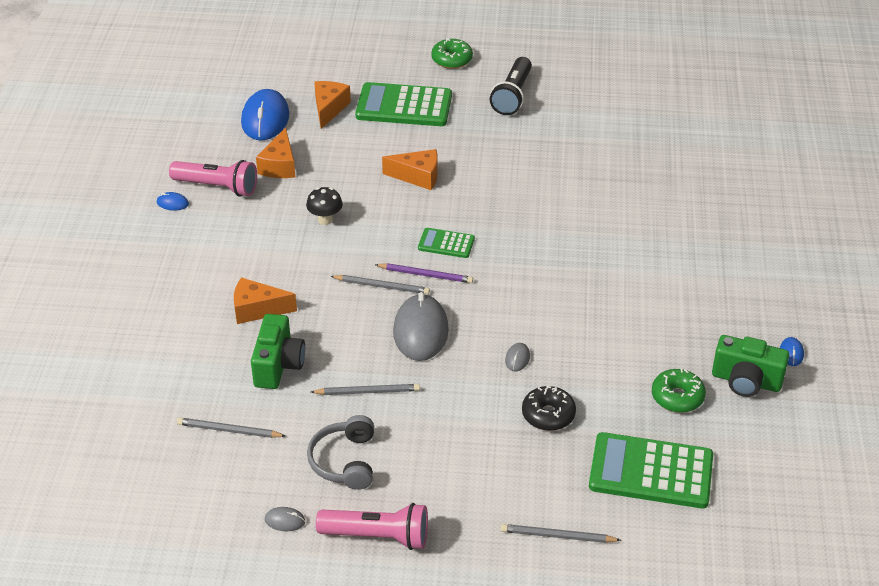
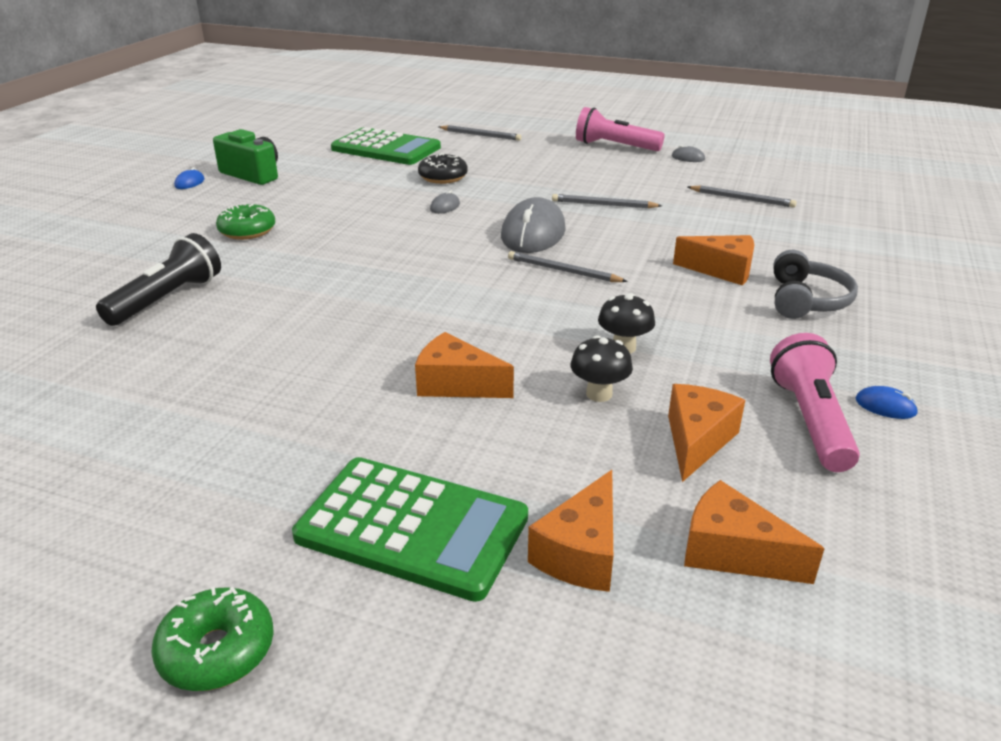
camera: 165 degrees left, 10 degrees down
pink flashlight [169,160,257,197] -> pink flashlight turned 60 degrees clockwise [770,333,860,472]
blue mouse [241,89,289,140] -> orange cheese [684,480,825,584]
green camera [251,314,305,389] -> none
grey headphones [307,415,374,490] -> grey headphones moved to [773,250,858,319]
purple pencil [374,263,473,283] -> none
green calculator [418,228,475,258] -> none
black flashlight [490,57,532,115] -> black flashlight moved to [96,233,221,326]
green donut [652,369,706,413] -> green donut moved to [216,203,275,240]
none -> black mushroom [571,335,633,402]

